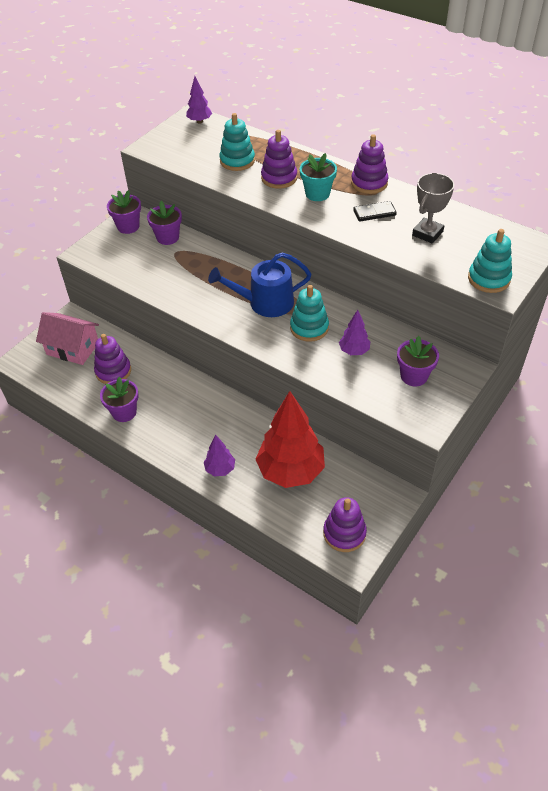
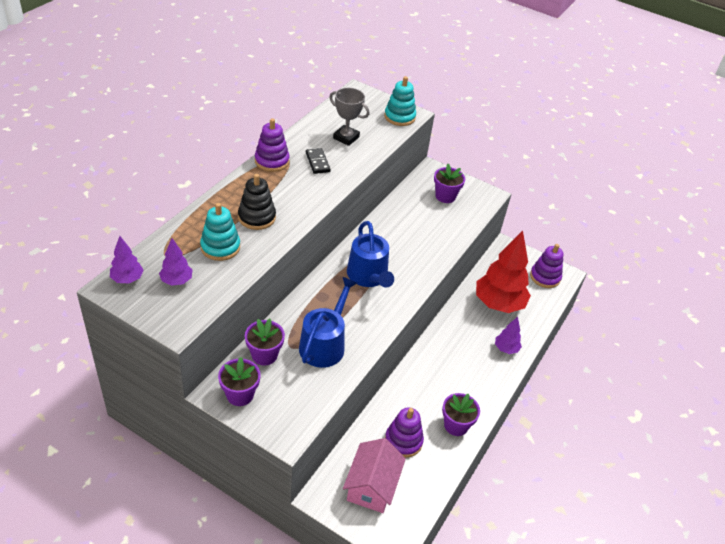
camera: 100 degrees left, 5 degrees down
purple stacking toy [261,130,297,189] -> black stacking toy [238,174,276,230]
turquoise stacking toy [290,285,329,342] -> none
turquoise flower pot [300,153,337,201] -> none
purple tree [339,310,370,355] -> purple tree moved to [159,238,192,286]
none -> blue watering can [299,277,357,368]

